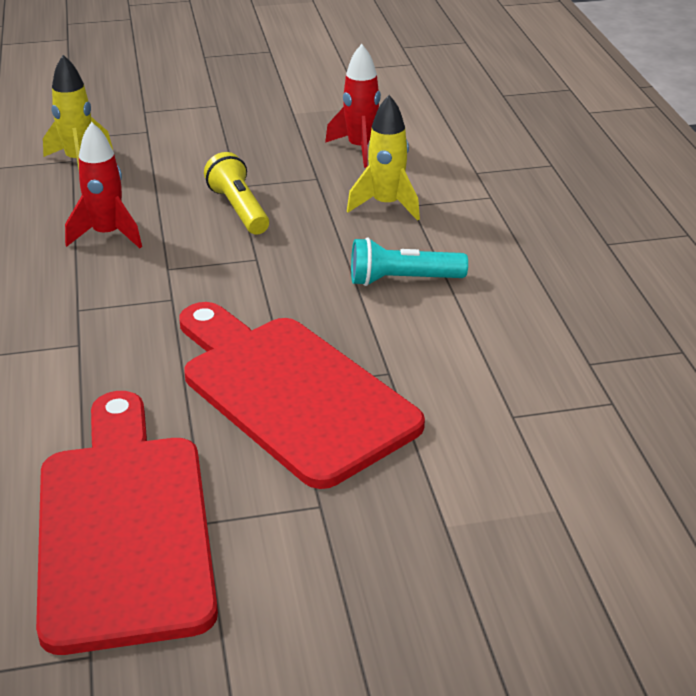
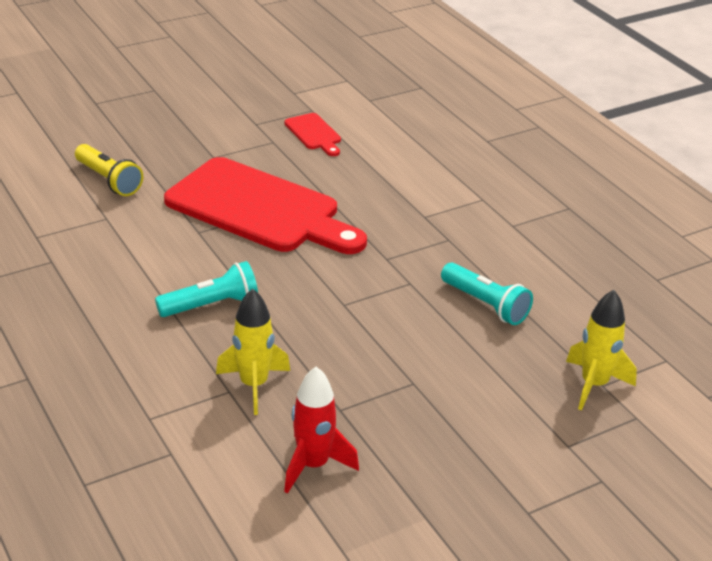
camera: 160 degrees right, 0 degrees up
red cutting board [36,391,218,655] -> red cutting board [285,113,341,156], size x0.42
red rocket [65,122,142,248] -> turquoise flashlight [441,263,533,325]
yellow flashlight [204,152,269,235] -> yellow flashlight moved to [75,144,143,196]

